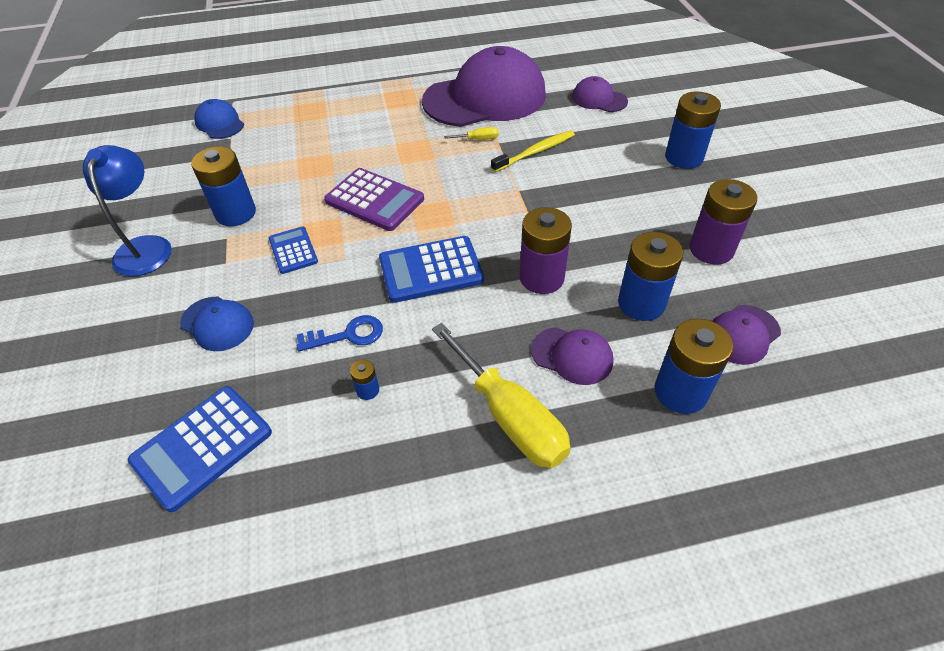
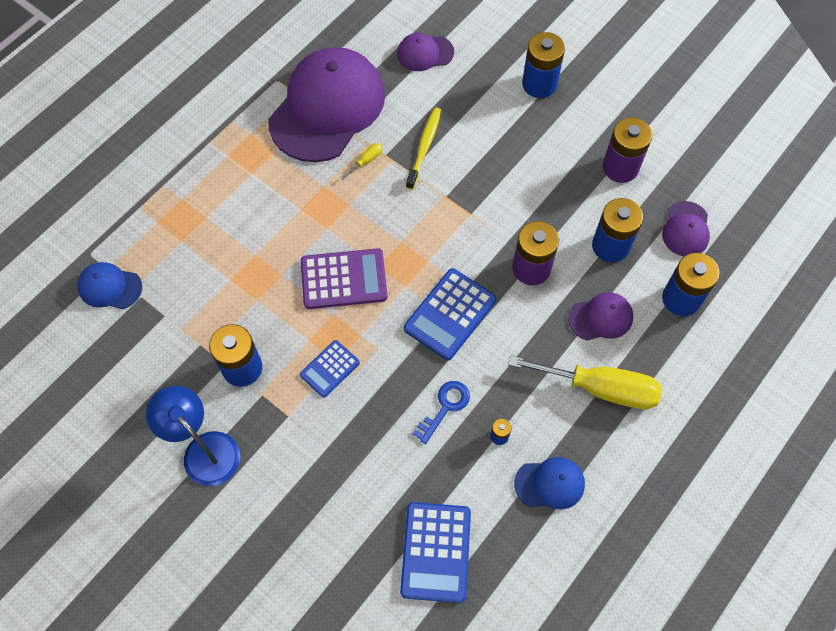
camera: 40 degrees left, 15 degrees up
blue cap [180,297,254,351] -> blue cap moved to [514,457,585,509]
blue calculator [269,227,318,274] -> blue calculator turned 75 degrees counterclockwise [300,340,360,398]

